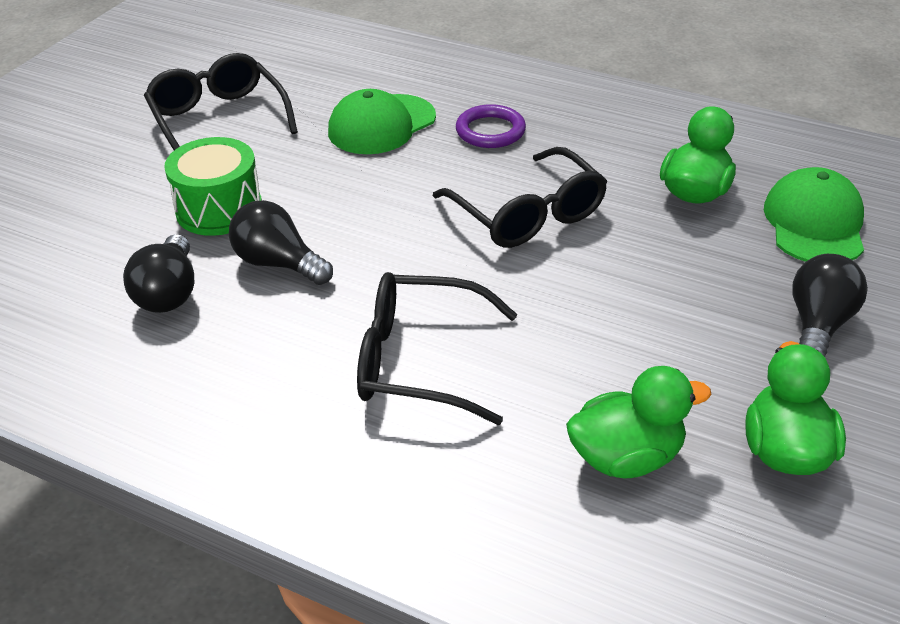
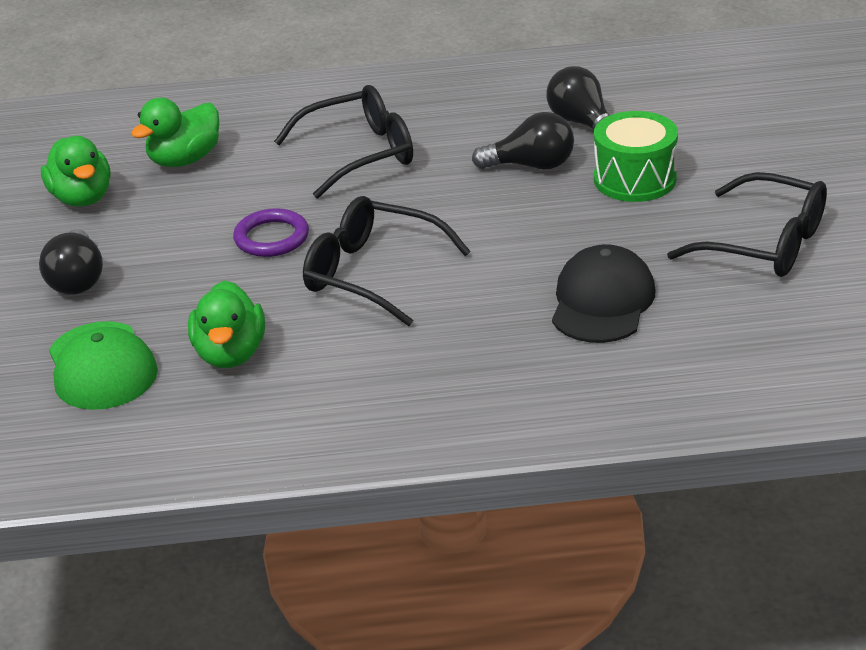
camera: 150 degrees right, 5 degrees down
green cap [328,89,436,154] -> black cap [552,244,655,343]
purple ring [456,104,526,148] -> purple ring moved to [233,208,309,257]

